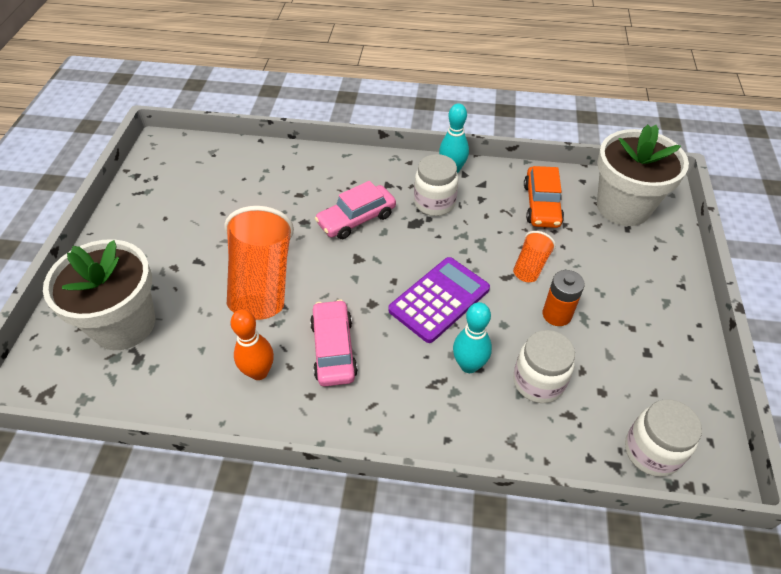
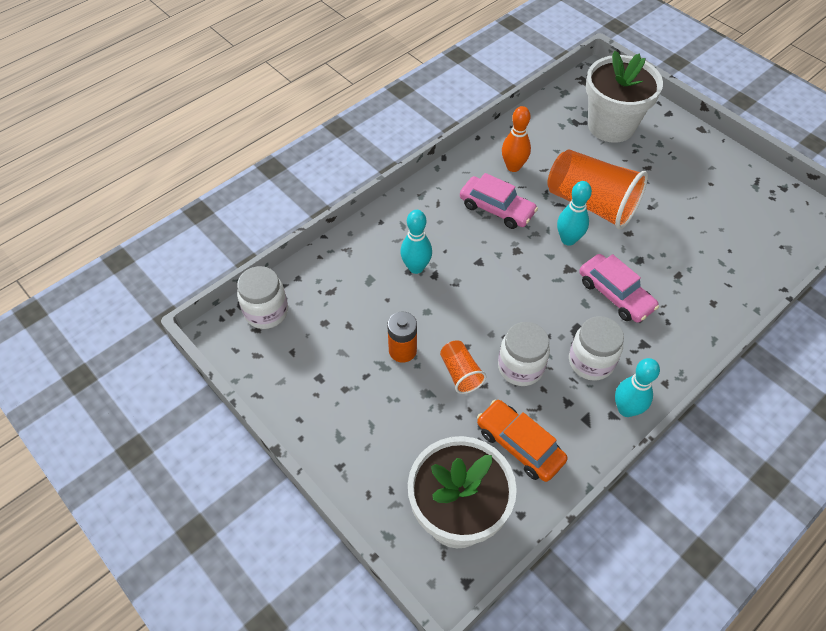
camera: 130 degrees right, 5 degrees up
pink car [315,181,396,239] -> pink car turned 135 degrees clockwise [579,254,659,323]
purple calculator [388,257,490,343] -> none
white jar [513,330,575,403] -> white jar moved to [498,322,550,386]
none -> turquoise bowling pin [557,181,592,246]

